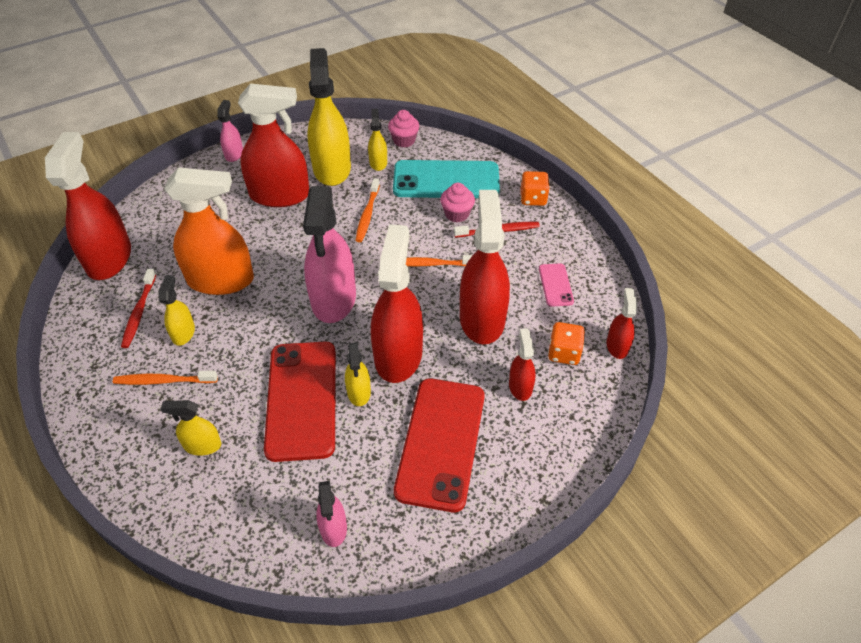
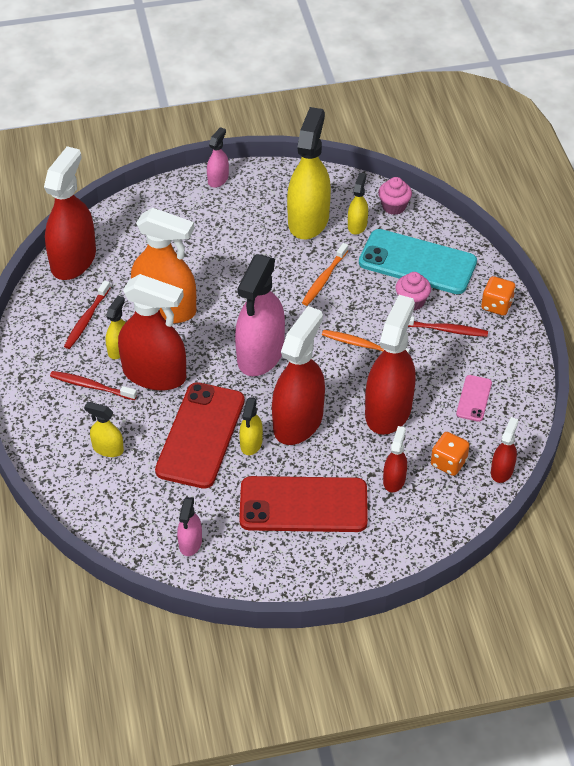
camera: 20 degrees right, 0 degrees up
orange toothbrush [113,371,218,385] -> red toothbrush [50,371,137,400]
red spray bottle [238,84,309,207] -> red spray bottle moved to [118,274,186,391]
red phone [394,378,485,512] -> red phone turned 60 degrees clockwise [239,476,368,532]

